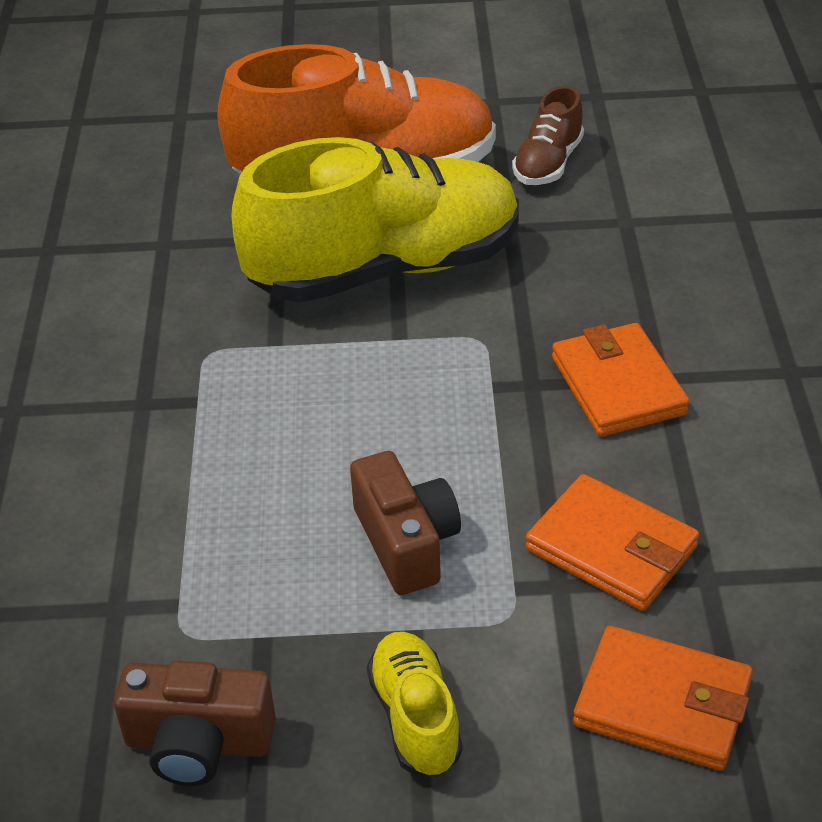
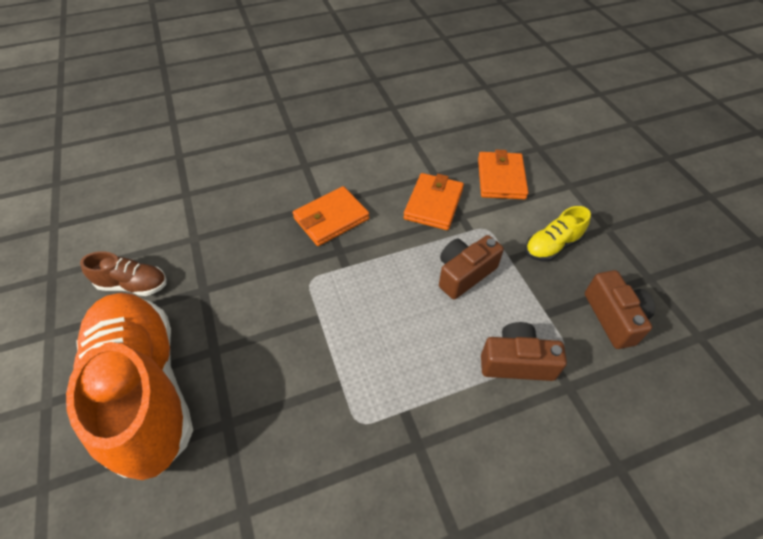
camera: 110 degrees left, 10 degrees up
yellow shoe [231,137,519,303] -> none
none -> brown camera [481,322,567,381]

